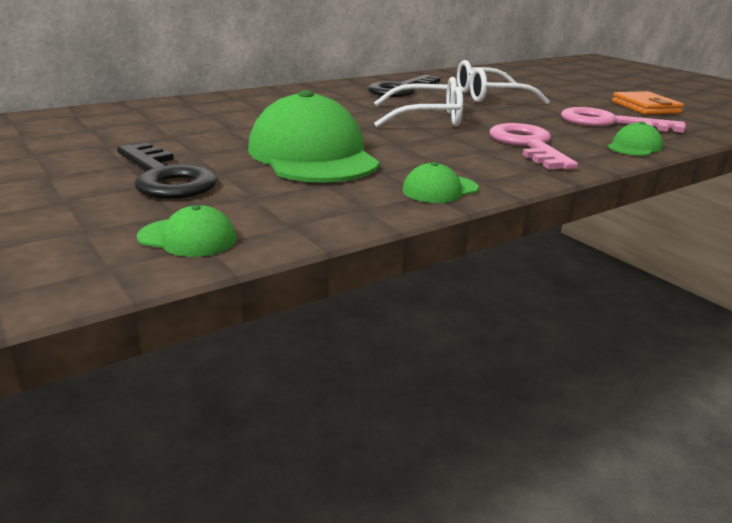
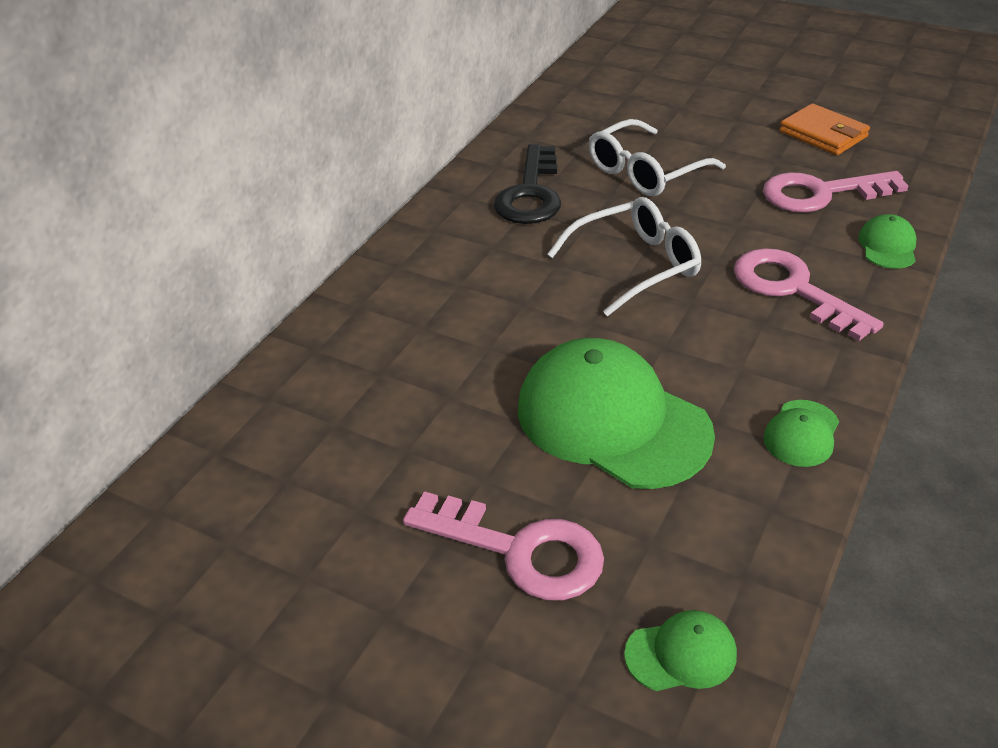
camera: 25 degrees left, 15 degrees up
black key [117,143,217,199] -> pink key [403,491,604,600]

